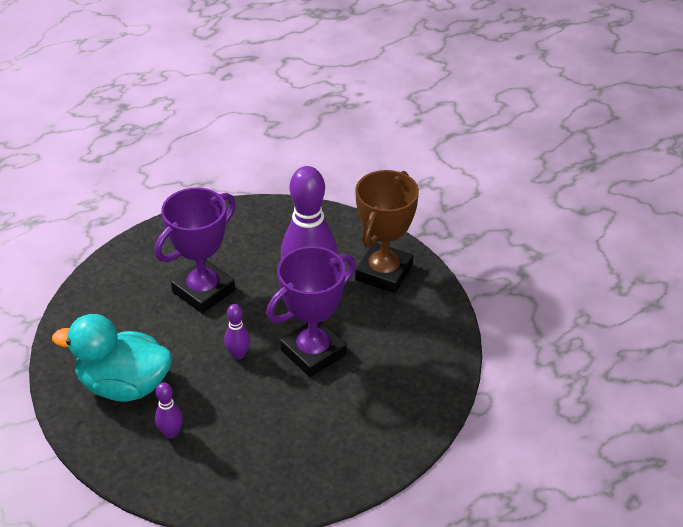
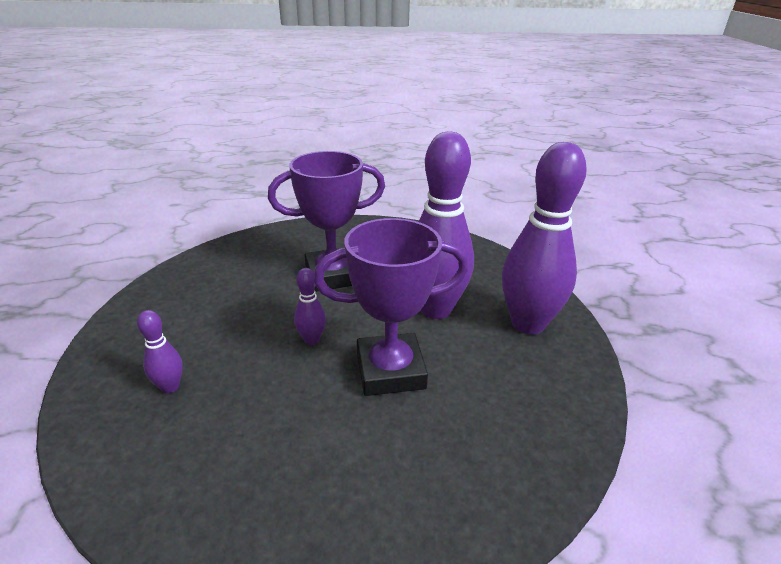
camera: 30 degrees right, 10 degrees down
turquoise duck [52,314,172,402] -> none
brown trophy [355,170,419,293] -> purple bowling pin [502,142,587,335]

